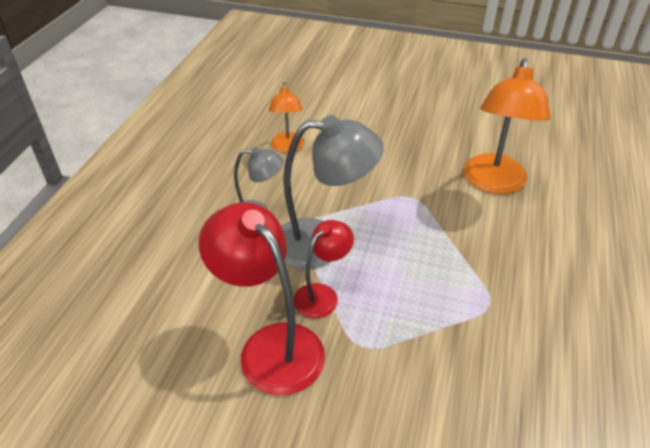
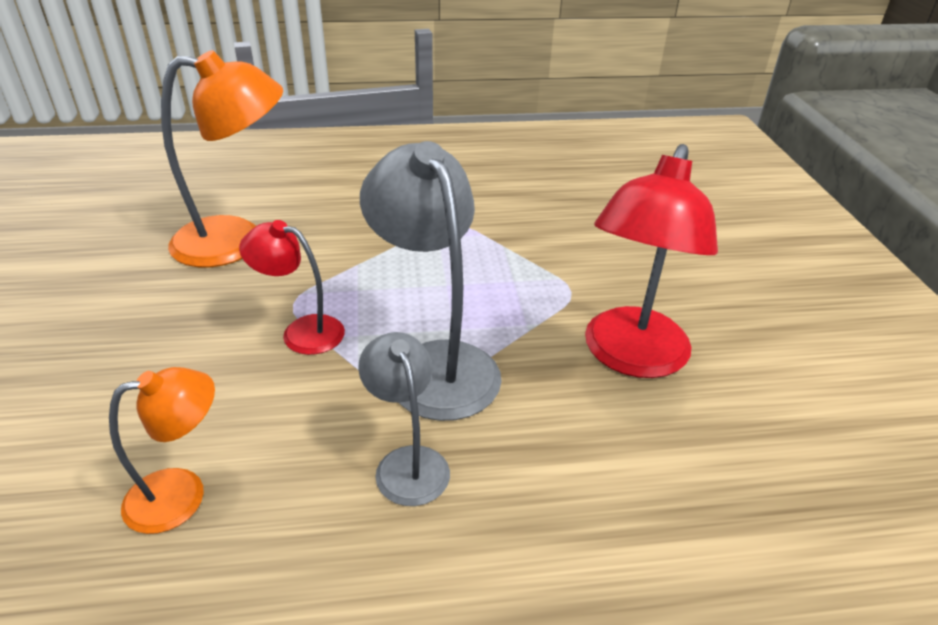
camera: 115 degrees left, 5 degrees down
red lamp [294,220,354,318] -> red lamp moved to [239,220,345,355]

